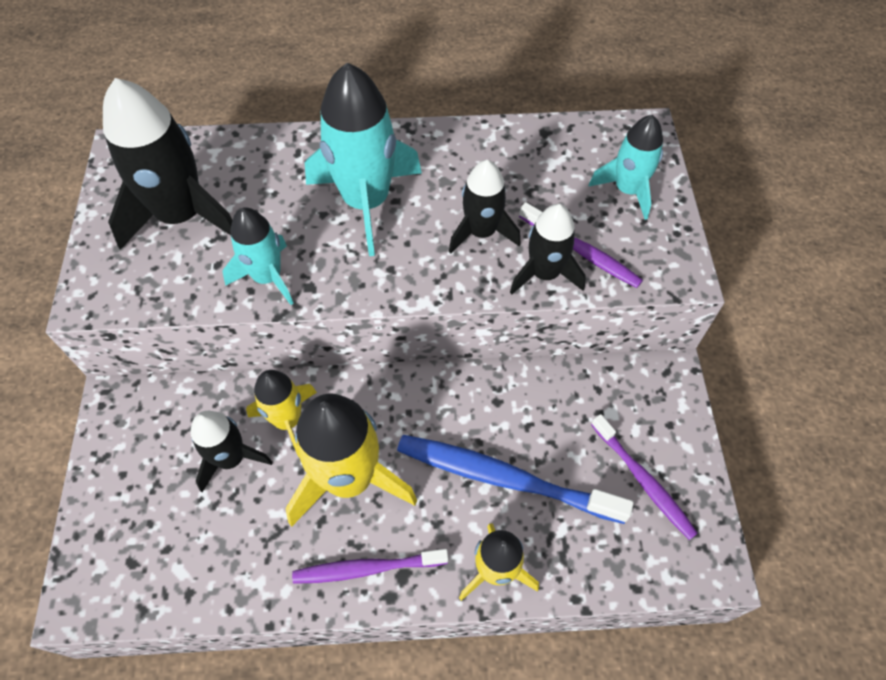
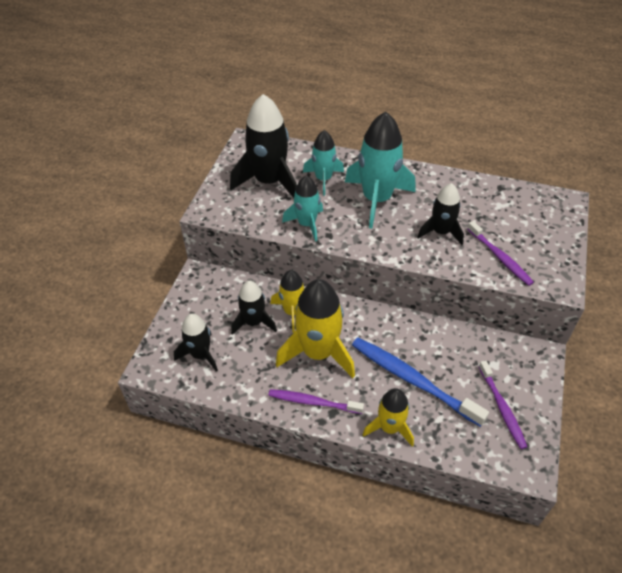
camera: 20 degrees right, 10 degrees down
black rocket [510,204,586,294] -> black rocket moved to [174,314,218,372]
turquoise rocket [588,115,663,220] -> turquoise rocket moved to [303,130,344,196]

